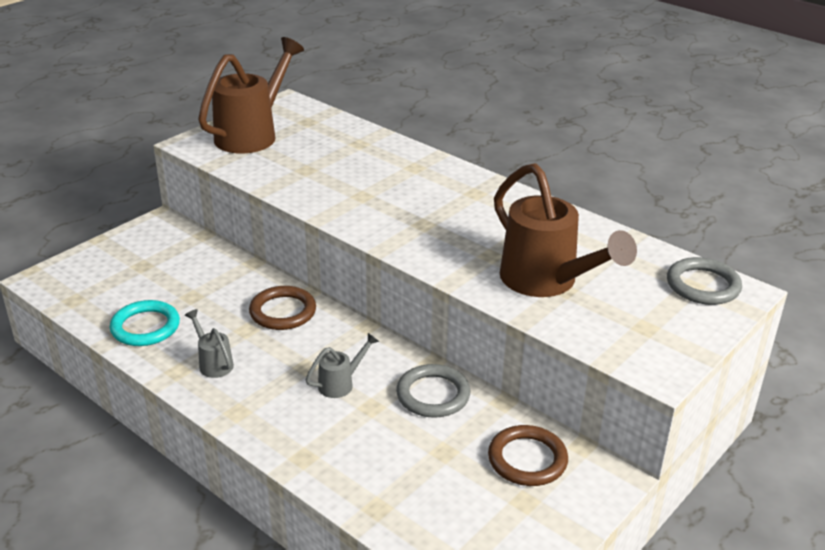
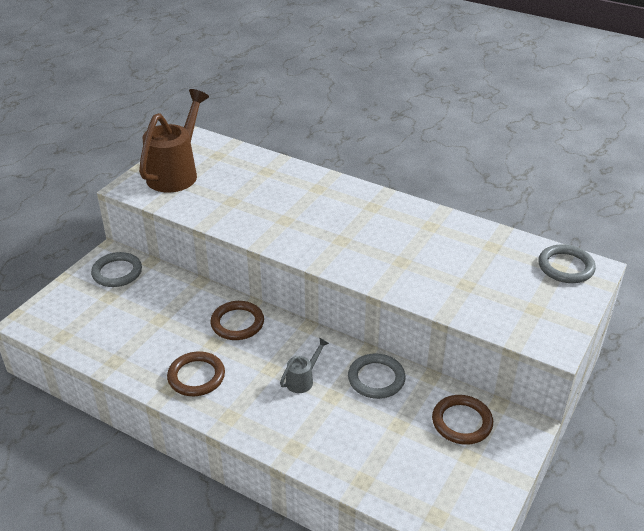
camera: 10 degrees left, 5 degrees up
turquoise ring [110,300,180,346] -> none
grey watering can [185,309,234,378] -> brown ring [167,352,225,396]
brown watering can [494,163,637,297] -> none
none -> grey ring [91,252,142,287]

